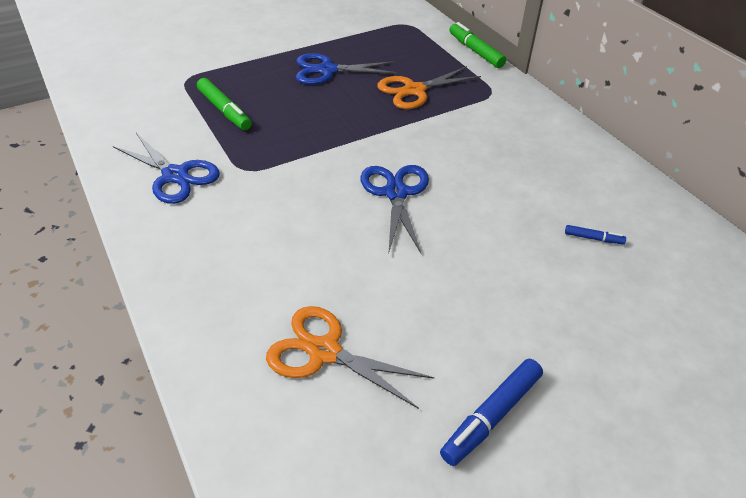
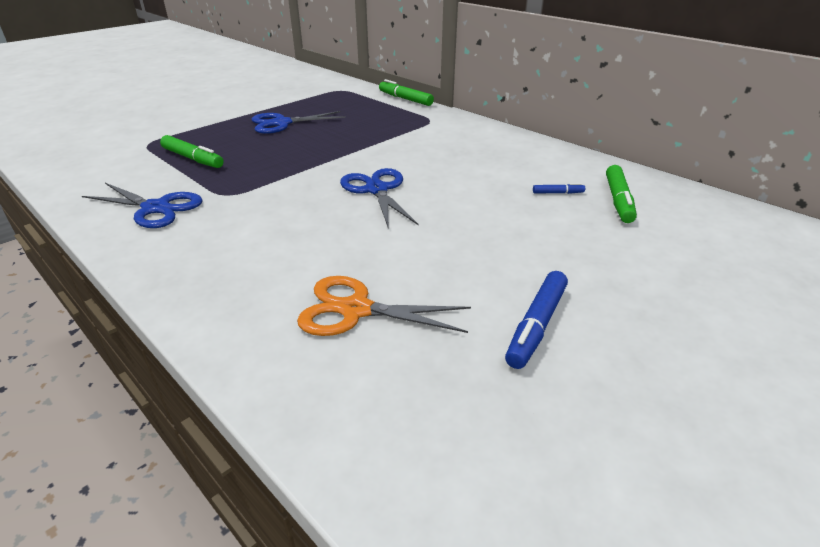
camera: 15 degrees left, 10 degrees down
orange scissors [377,66,481,109] -> none
none -> green marker [606,165,637,223]

